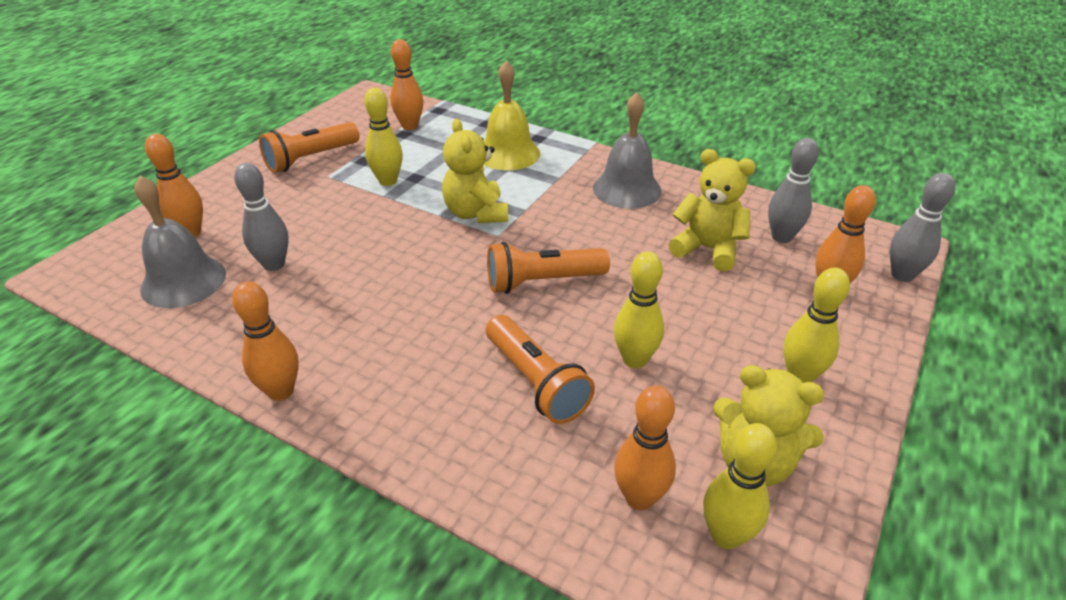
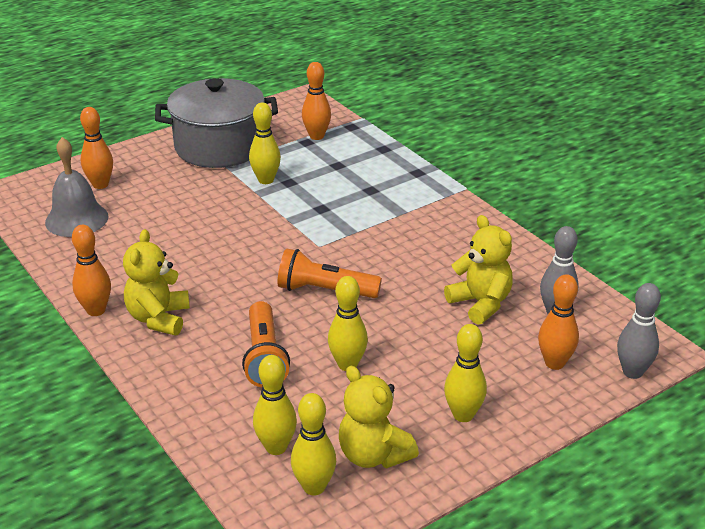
camera: 25 degrees right, 5 degrees down
grey bowling pin [234,163,289,271] -> none
orange flashlight [259,122,359,173] -> grey pot [155,78,278,168]
yellow teddy bear [442,119,508,223] -> yellow teddy bear moved to [123,229,190,335]
yellow bell [484,61,540,170] -> none
grey bell [593,92,661,209] -> none
orange bowling pin [614,385,676,510] -> yellow bowling pin [253,355,297,455]

